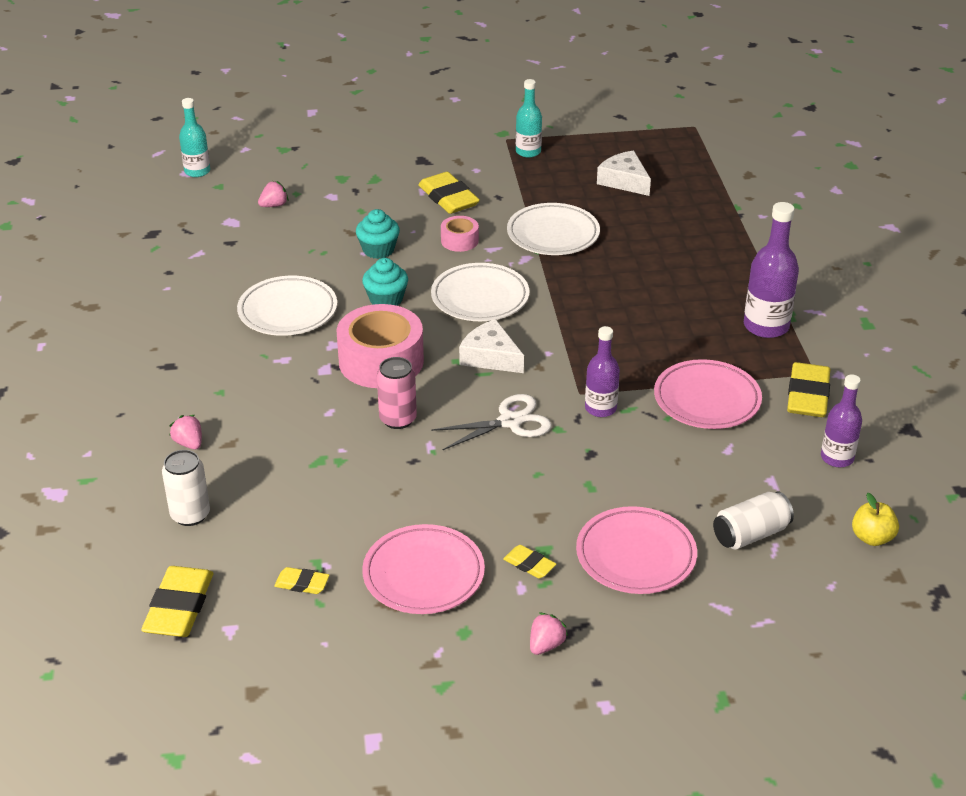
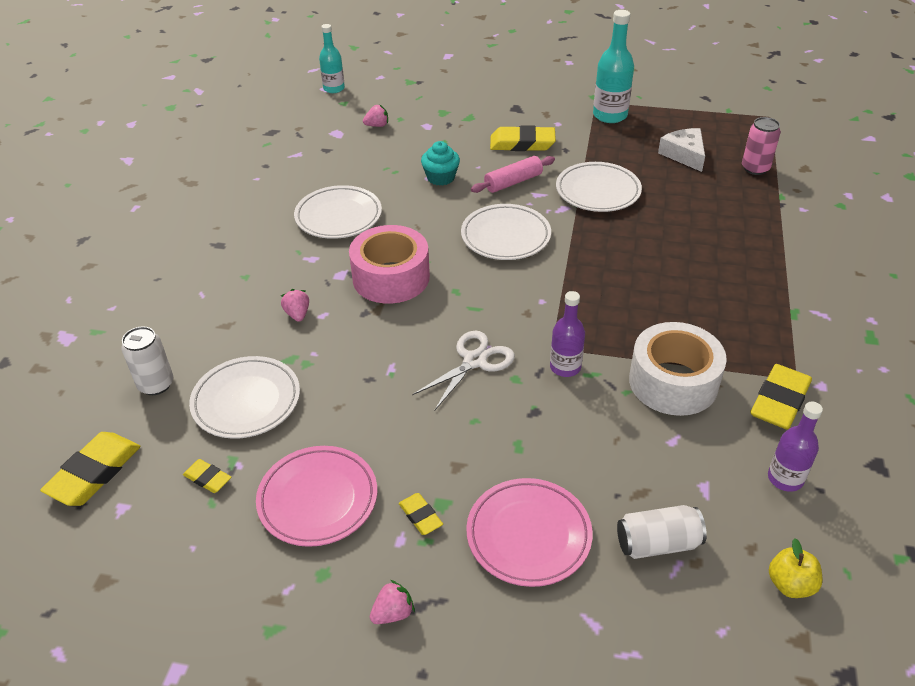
camera: 20 degrees right, 5 degrees up
pink strawberry [169,415,202,450] -> pink strawberry moved to [281,289,309,322]
turquoise cupcake [362,258,408,306] -> none
pink can [377,357,417,429] -> pink can moved to [742,117,781,175]
yellow eraser [418,172,480,214] -> yellow eraser turned 75 degrees counterclockwise [490,125,556,151]
white scissors [431,394,552,450] -> white scissors turned 45 degrees counterclockwise [412,331,515,410]
pink tape [441,216,479,252] -> pink rolling pin [471,156,555,193]
white cheese [459,319,524,373] -> none
turquoise bottle [516,79,542,158] -> turquoise bottle [593,10,634,123], size x1.53
pink plate [654,359,762,429] -> white tape [629,322,727,416]
purple bottle [744,202,799,338] -> none
none -> white plate [189,356,300,439]

